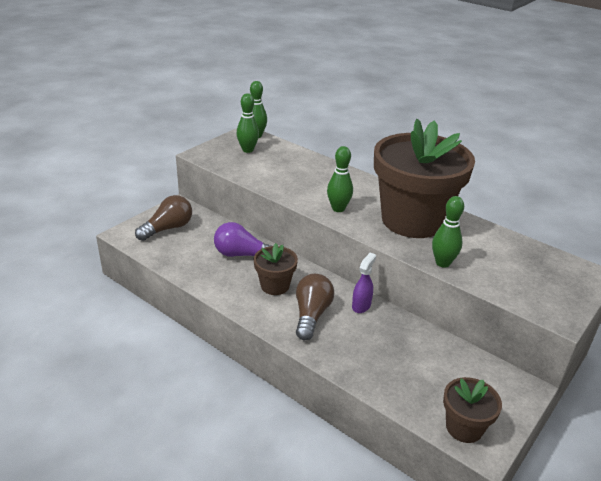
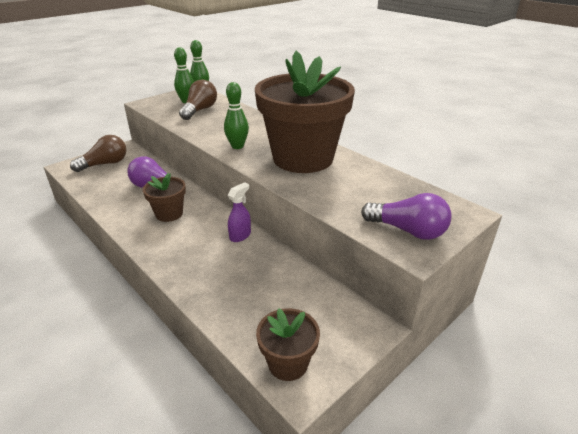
camera: 10 degrees right, 0 degrees up
brown light bulb [296,274,334,340] -> brown light bulb moved to [179,80,217,120]
green bowling pin [432,196,464,268] -> none
none -> purple light bulb [361,193,451,240]

